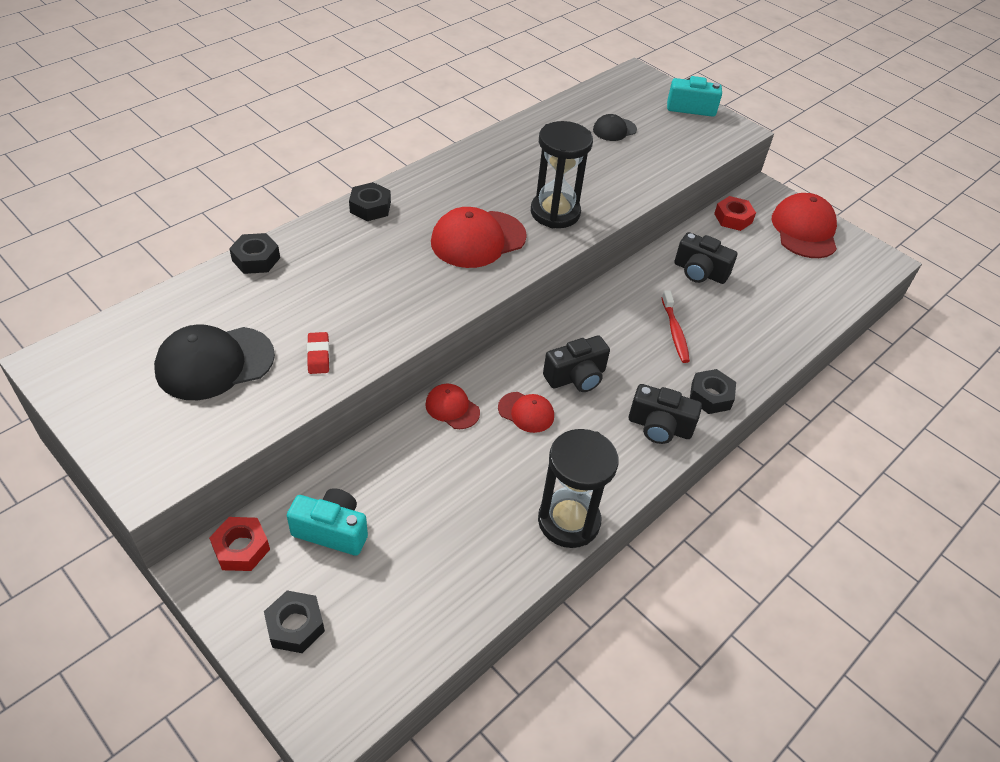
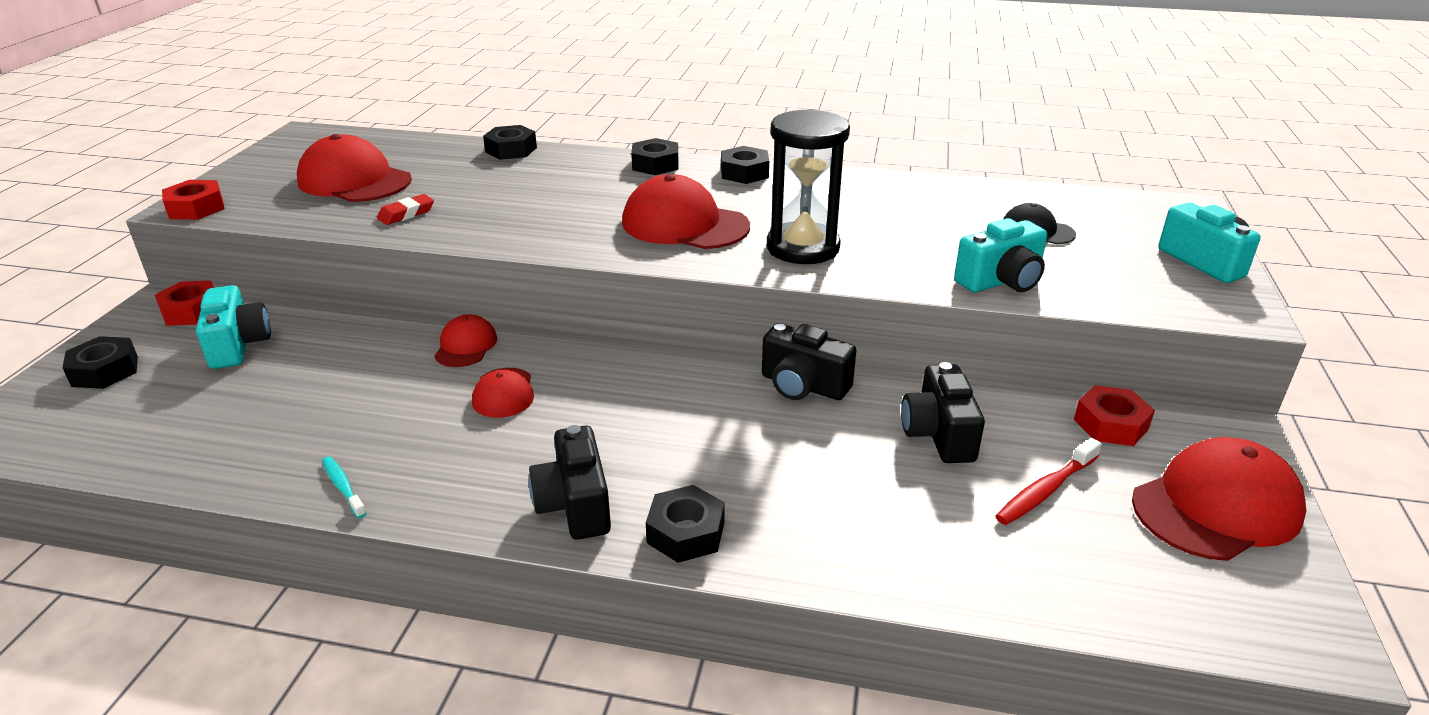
camera: 60 degrees right, 15 degrees down
black cap [154,324,275,400] -> red cap [297,134,412,202]
black hourglass [538,429,618,548] -> turquoise toothbrush [322,456,367,518]
black camera [543,335,610,392] -> black camera moved to [762,323,856,400]
red toothbrush [661,290,690,363] -> red toothbrush moved to [996,438,1102,525]
none -> red nut [162,180,225,220]
none -> black nut [721,146,769,184]
none -> turquoise camera [954,218,1047,292]

